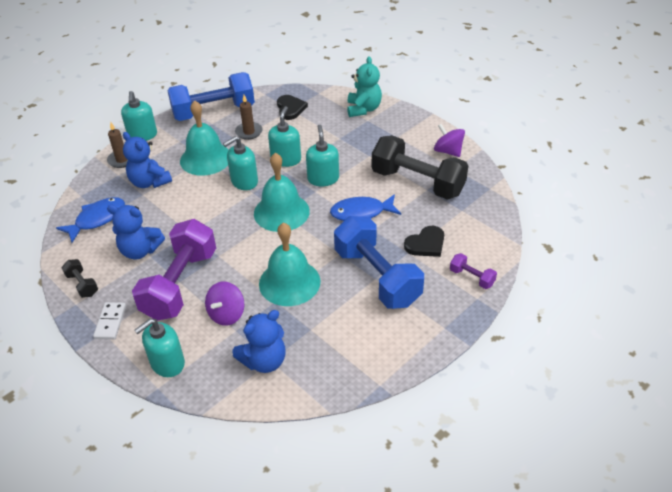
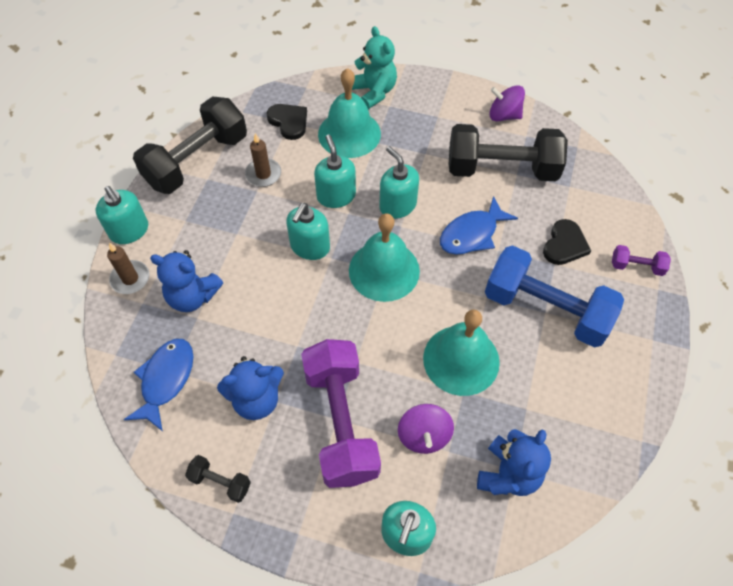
camera: 30 degrees left, 15 degrees up
white domino [93,302,126,340] -> none
blue dumbbell [167,72,255,121] -> black dumbbell [133,97,247,194]
turquoise bell [180,100,229,176] -> turquoise bell moved to [318,68,381,158]

